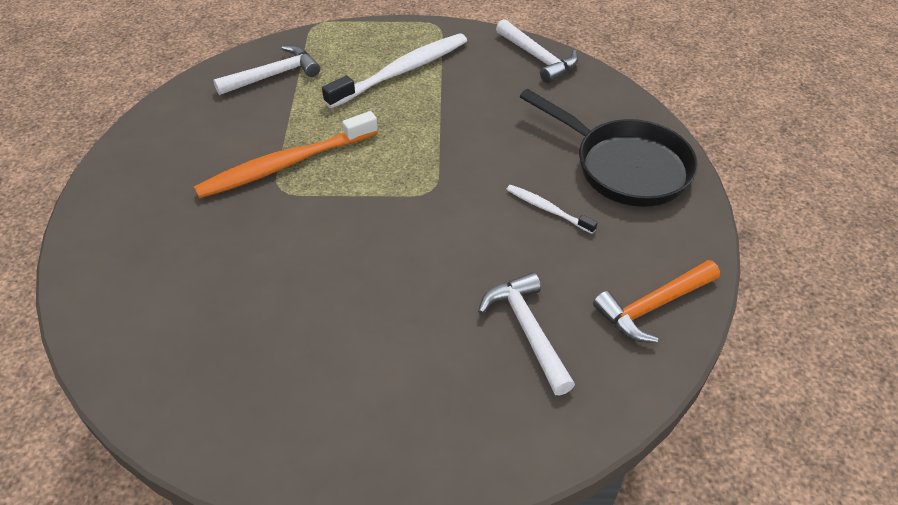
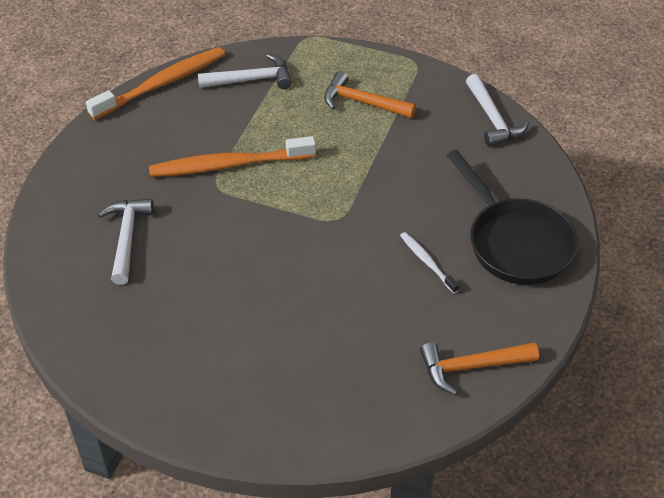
camera: 20 degrees right, 0 degrees up
white toothbrush [322,33,467,108] -> orange hammer [324,71,416,118]
white hammer [478,272,575,395] -> white hammer moved to [98,199,154,285]
none -> orange toothbrush [86,47,225,120]

